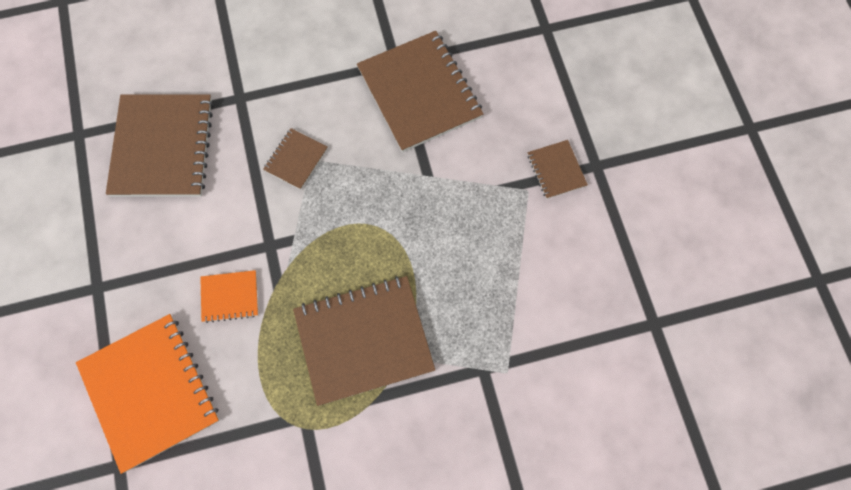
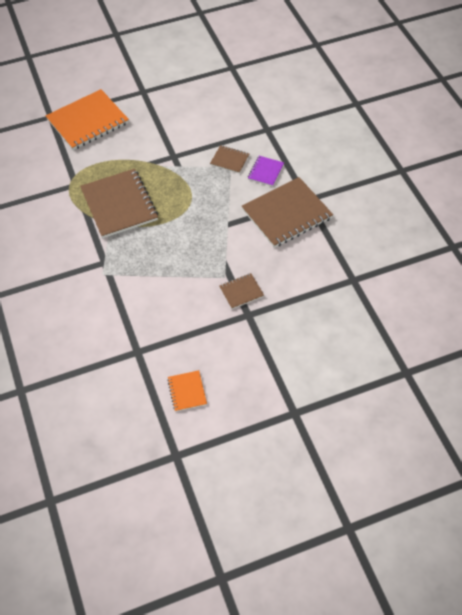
camera: 85 degrees right, 15 degrees down
brown notebook [106,94,214,197] -> none
orange notebook [200,270,258,323] -> orange notebook moved to [167,370,207,412]
none -> purple notebook [248,156,284,186]

